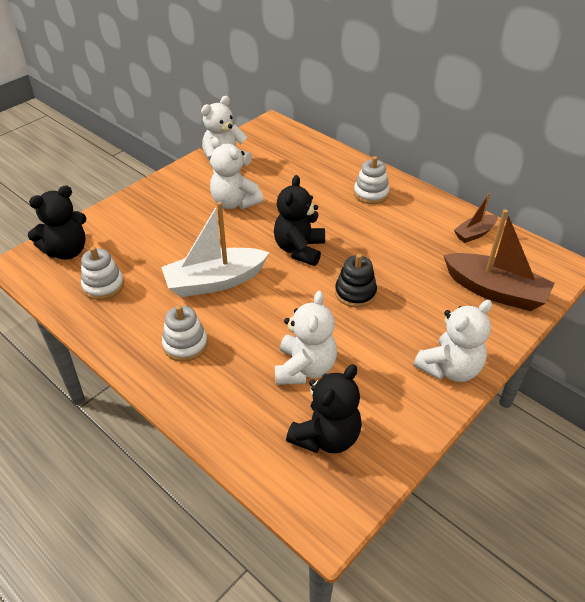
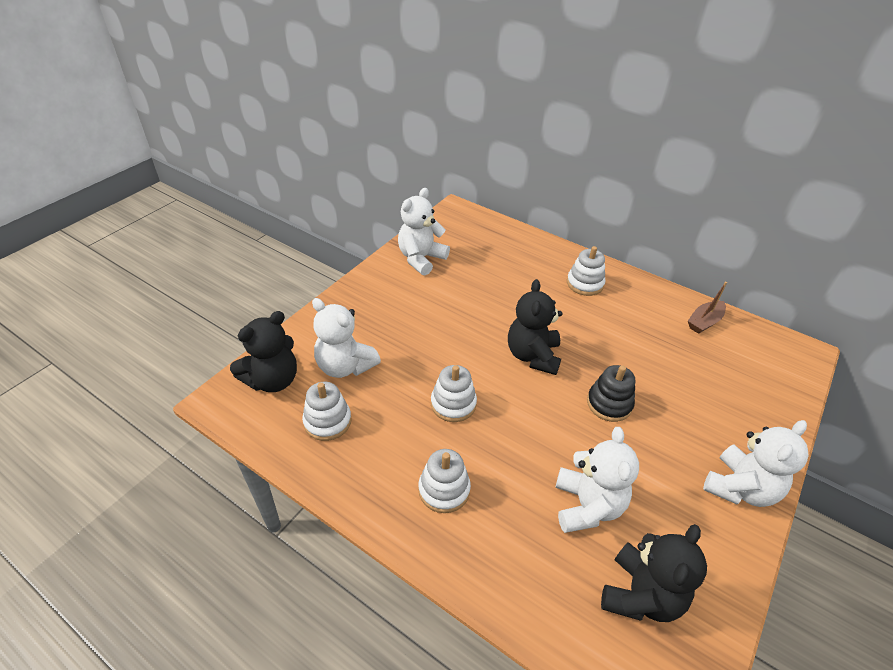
camera: 10 degrees left, 0 degrees up
white boat [161,202,270,297] -> white stacking toy [431,365,477,422]
white teddy bear [210,137,264,209] -> white teddy bear moved to [312,298,381,378]
brown boat [443,209,555,311] -> none

